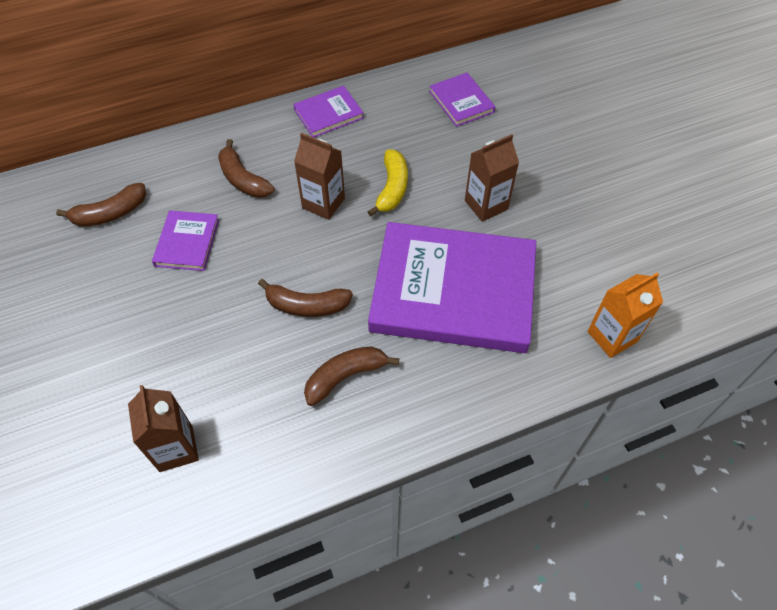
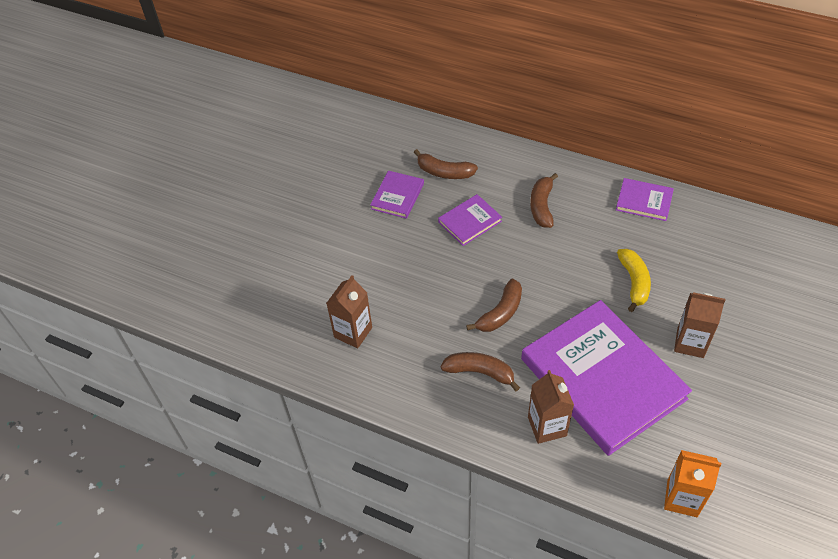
camera: 50 degrees right, 5 degrees down
brown banana [258,279,353,317] -> brown banana turned 105 degrees counterclockwise [466,279,522,332]
brown carton [294,133,345,220] -> brown carton moved to [528,370,574,444]
yellow banana [368,149,408,216] -> yellow banana turned 60 degrees counterclockwise [617,249,651,312]
purple book [429,73,495,127] -> purple book moved to [370,171,424,219]

